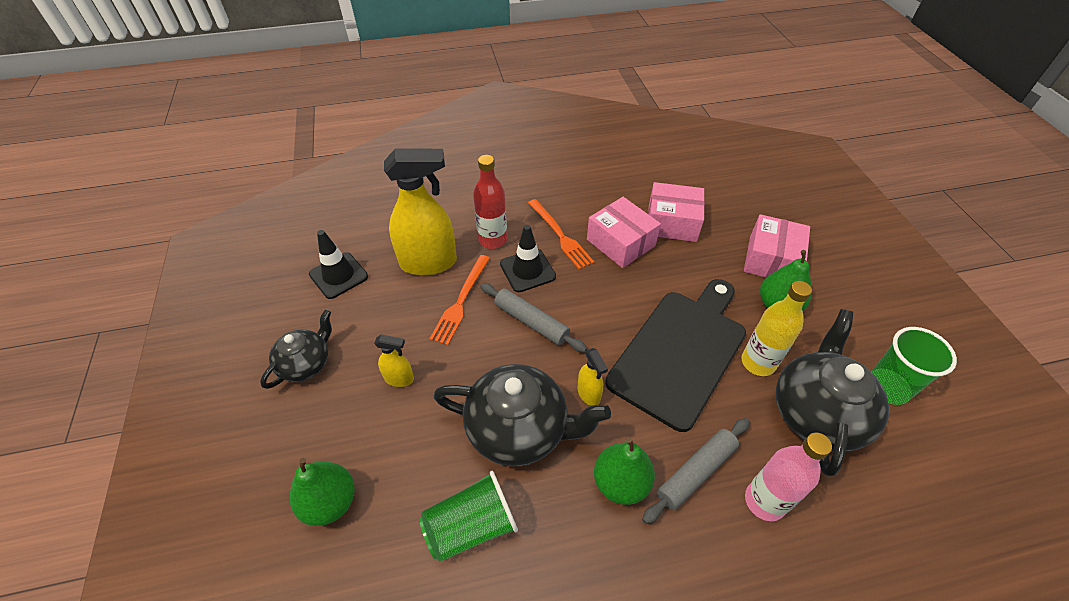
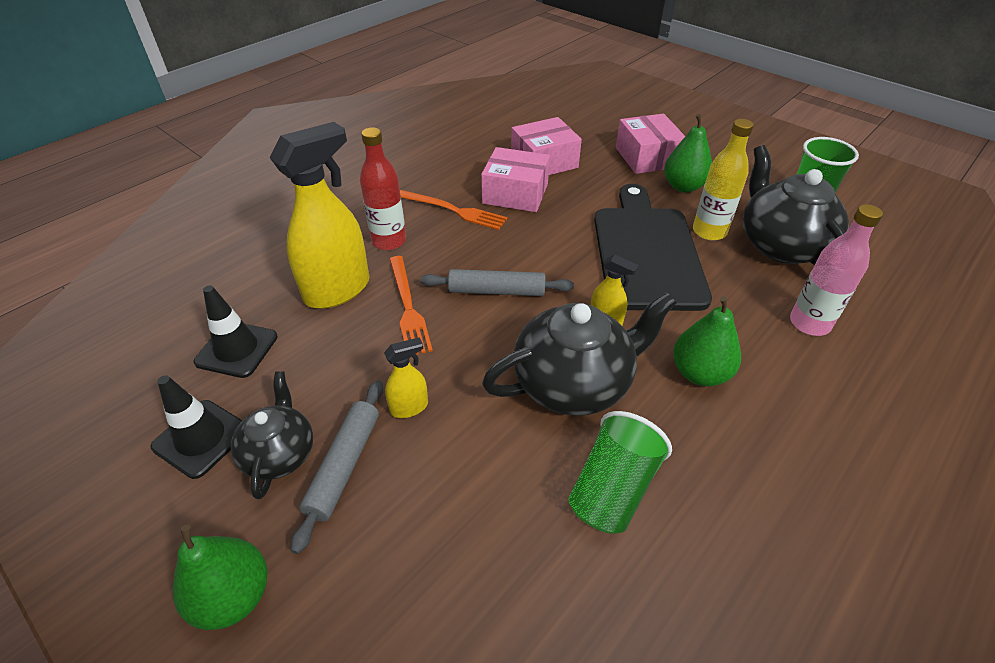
camera: 35 degrees left, 5 degrees down
green pear [290,458,355,526] -> green pear moved to [173,525,268,630]
black traffic cone [500,225,556,292] -> black traffic cone moved to [151,375,243,479]
grey rolling pin [642,418,750,524] -> grey rolling pin moved to [291,380,383,554]

